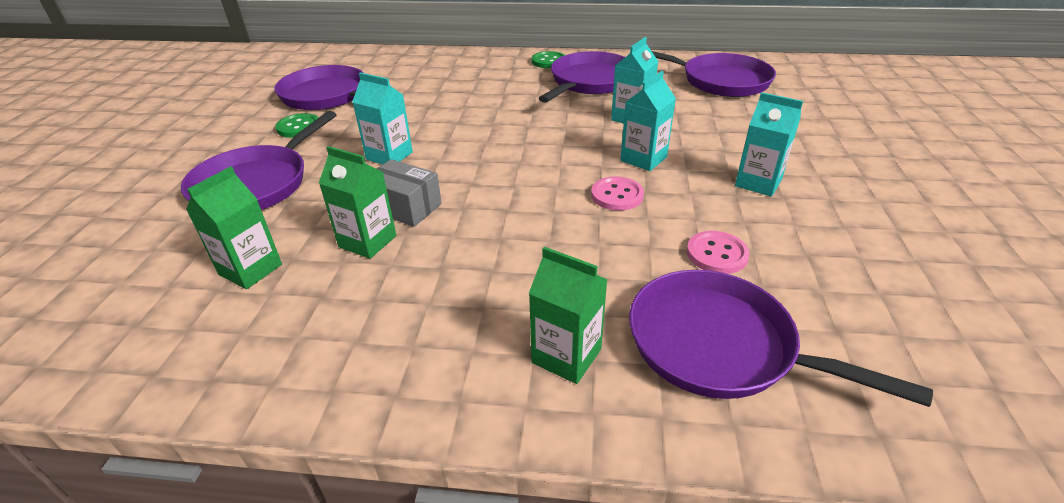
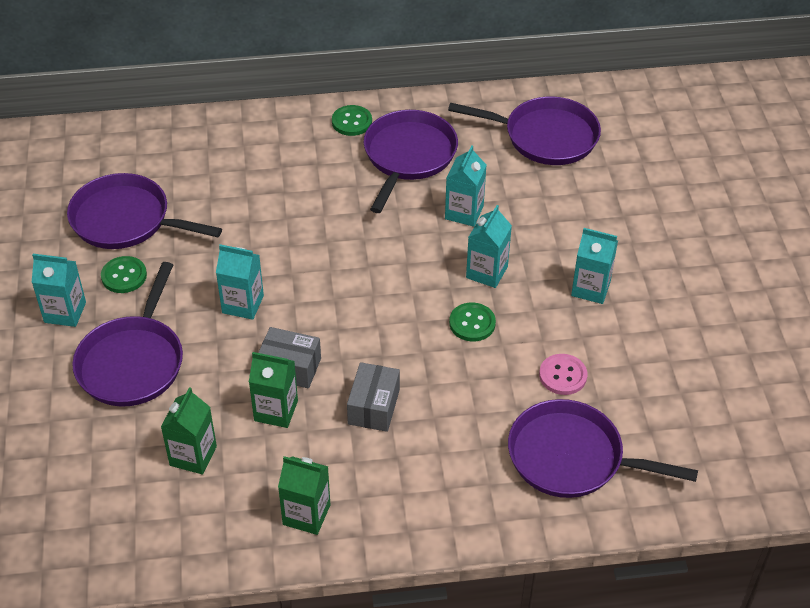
camera: 15 degrees left, 10 degrees up
green carton [529,247,608,384] -> green carton moved to [278,456,330,535]
pink button [591,177,644,211] -> green button [449,303,496,341]
none -> turquoise carton [32,254,86,327]
none -> grey box [347,362,400,432]

